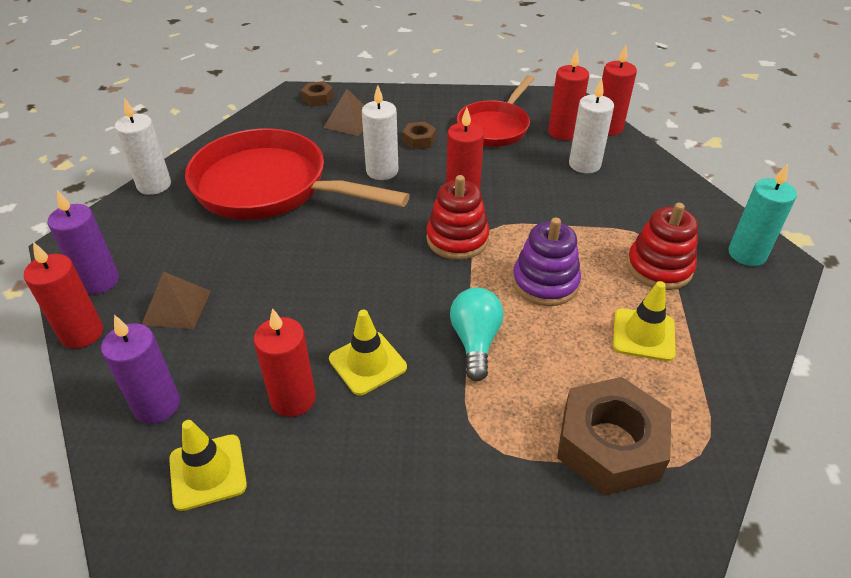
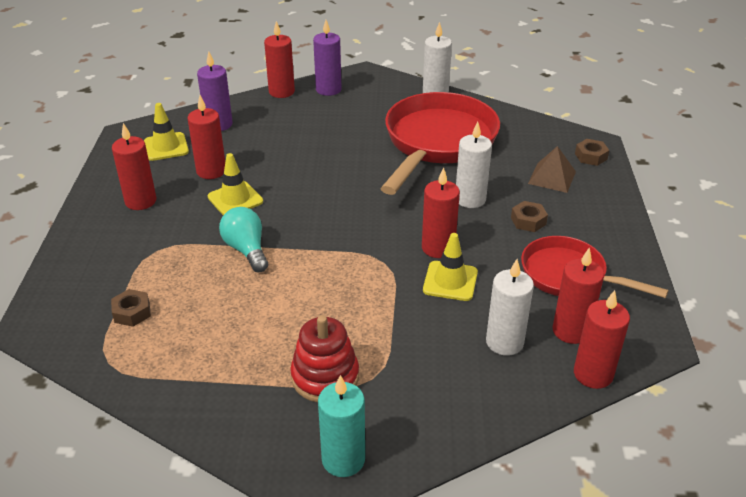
camera: 90 degrees right, 5 degrees down
brown pyramid [142,271,211,329] -> none
red stacking toy [426,175,489,260] -> none
turquoise light bulb [450,287,503,381] -> turquoise light bulb turned 120 degrees counterclockwise [219,207,268,272]
purple stacking toy [512,217,581,306] -> none
brown nut [557,377,671,496] -> brown nut [111,289,151,327], size x0.47
yellow traffic cone [613,281,676,361] -> yellow traffic cone moved to [423,233,478,301]
none -> red candle [112,123,156,210]

